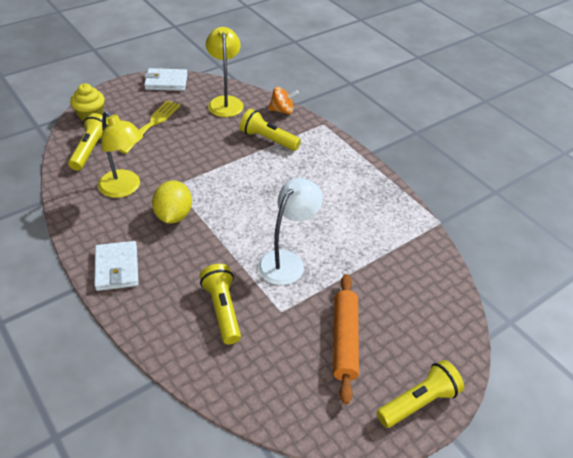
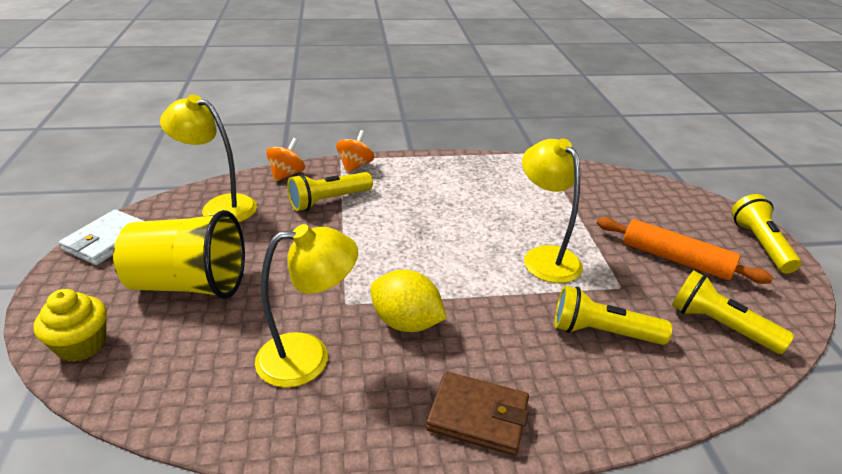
camera: 60 degrees left, 10 degrees down
yellow flashlight [68,113,109,171] -> yellow flashlight moved to [672,270,794,354]
white wallet [94,241,139,291] -> brown wallet [426,371,529,456]
yellow fork [118,100,181,154] -> yellow cup [113,210,245,299]
white lamp [258,178,323,285] -> yellow lamp [522,139,583,283]
none -> orange spinning top [336,130,374,173]

